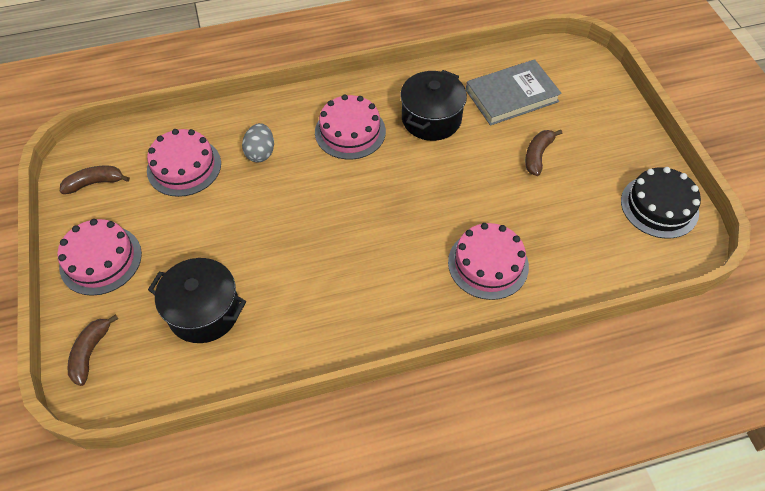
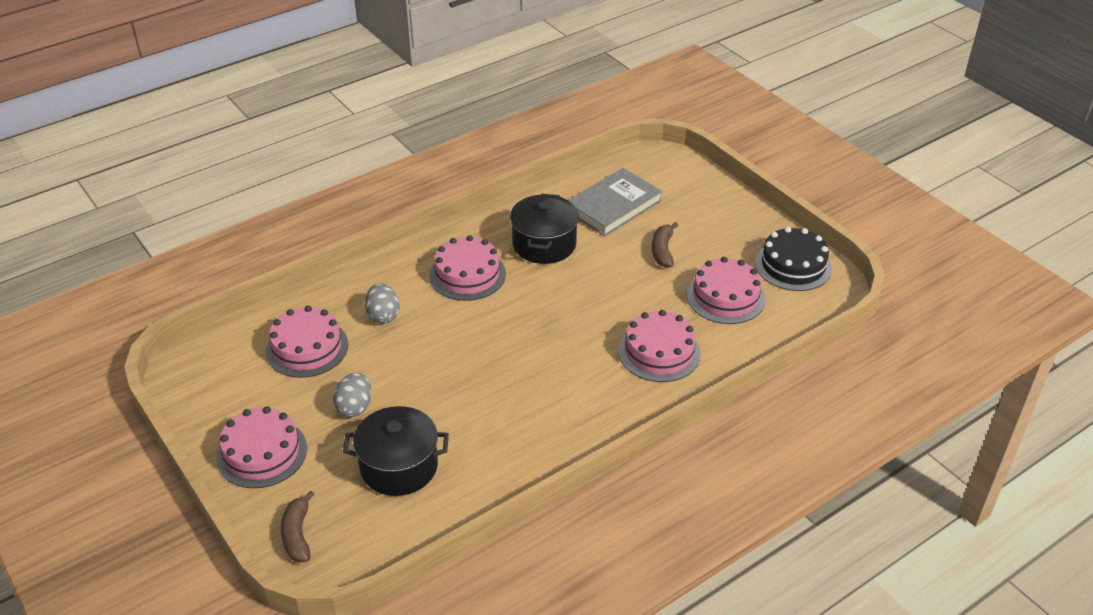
camera: 20 degrees left, 15 degrees down
brown banana [60,166,130,194] -> none
none -> grey egg [333,372,371,417]
none -> pink cake [687,257,765,324]

